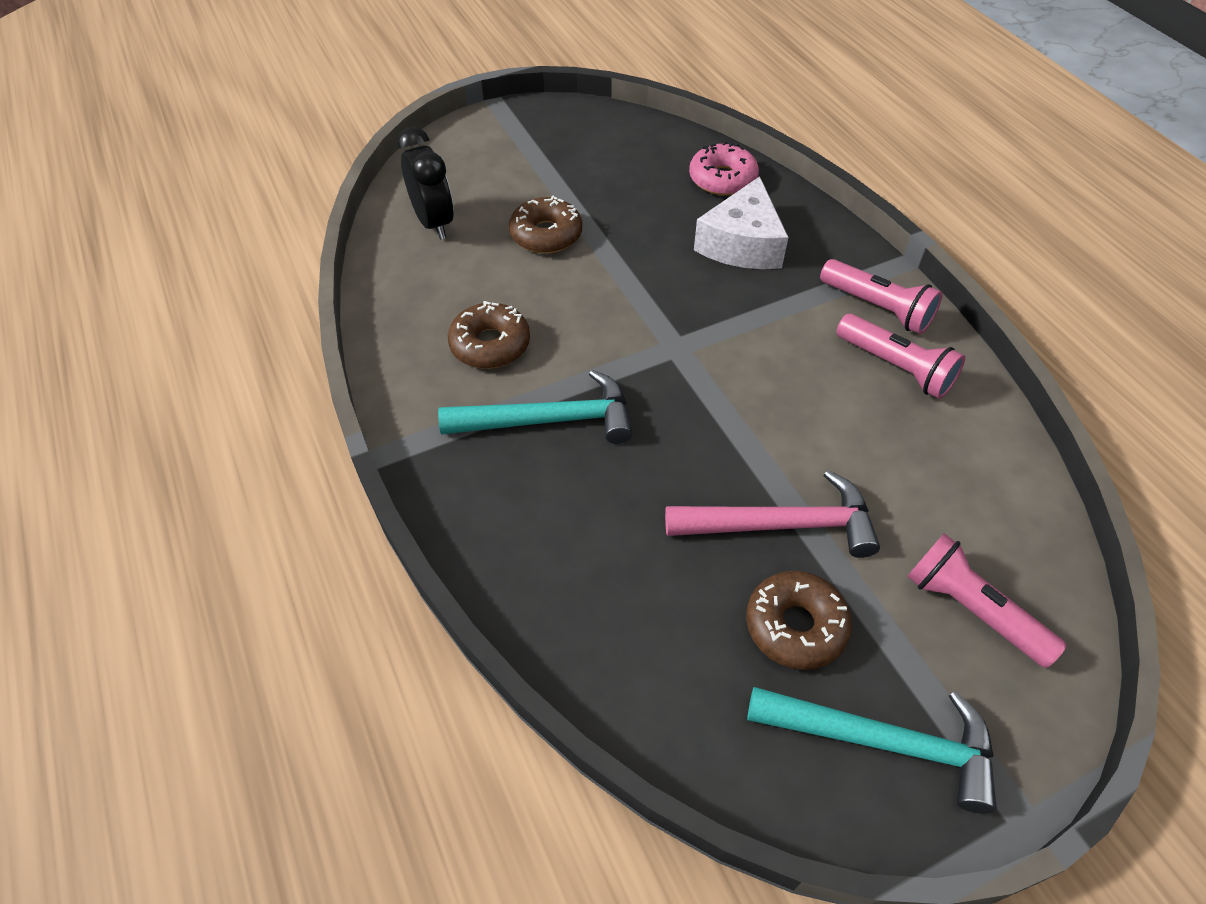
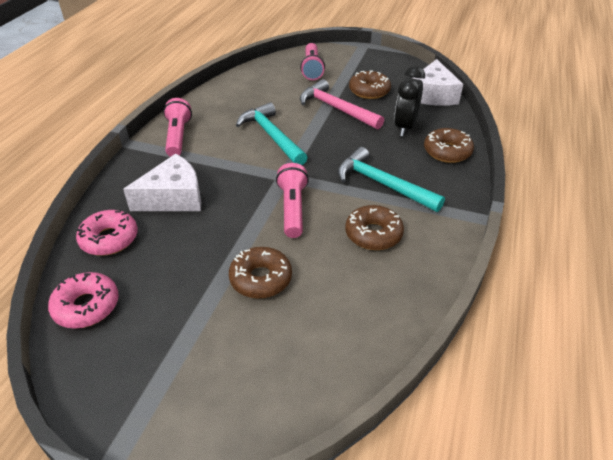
camera: 135 degrees left, 10 degrees down
black clock [397,127,454,239] -> black clock moved to [394,66,425,137]
turquoise hammer [747,687,997,814] -> turquoise hammer moved to [236,102,308,165]
pink flashlight [836,314,965,399] -> pink flashlight moved to [276,163,309,238]
none -> pink donut [48,272,119,329]
none -> white cheese [412,59,463,106]
none -> brown donut [424,128,474,163]

